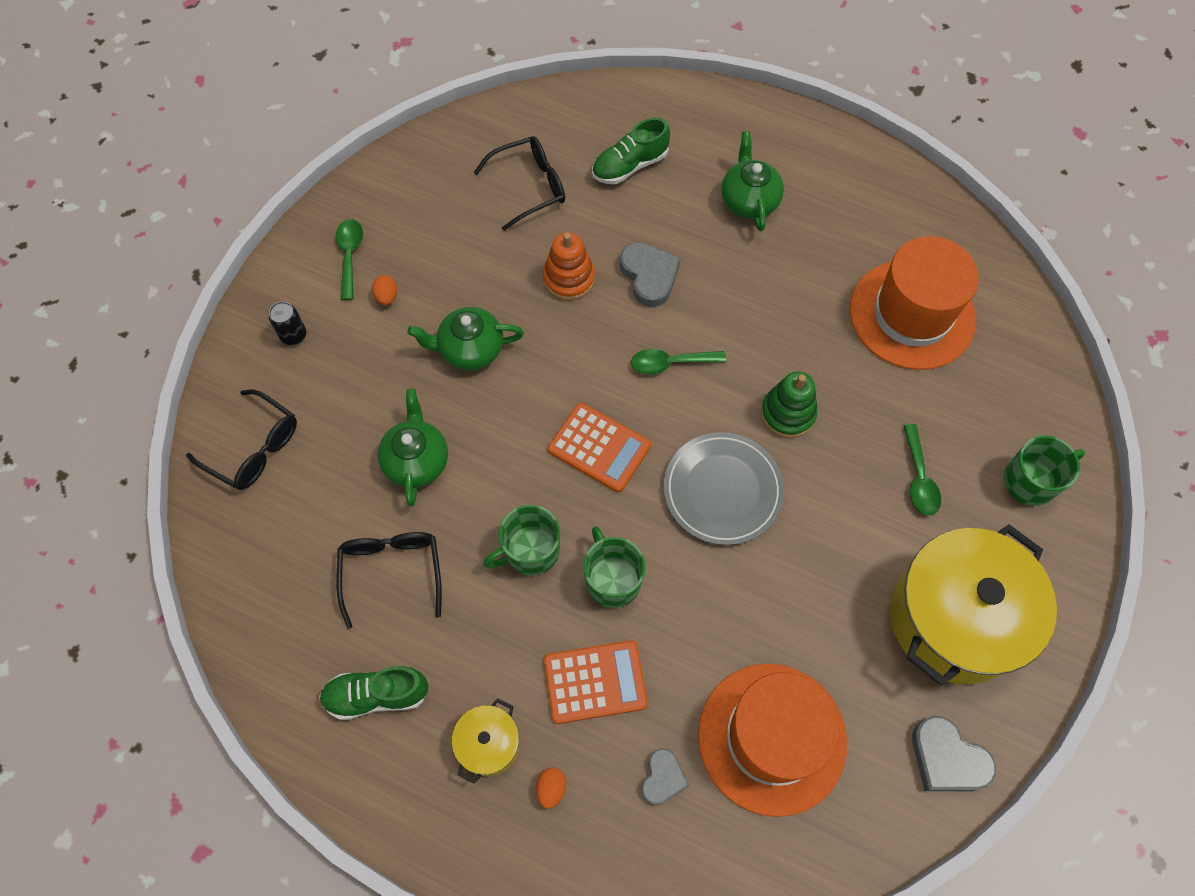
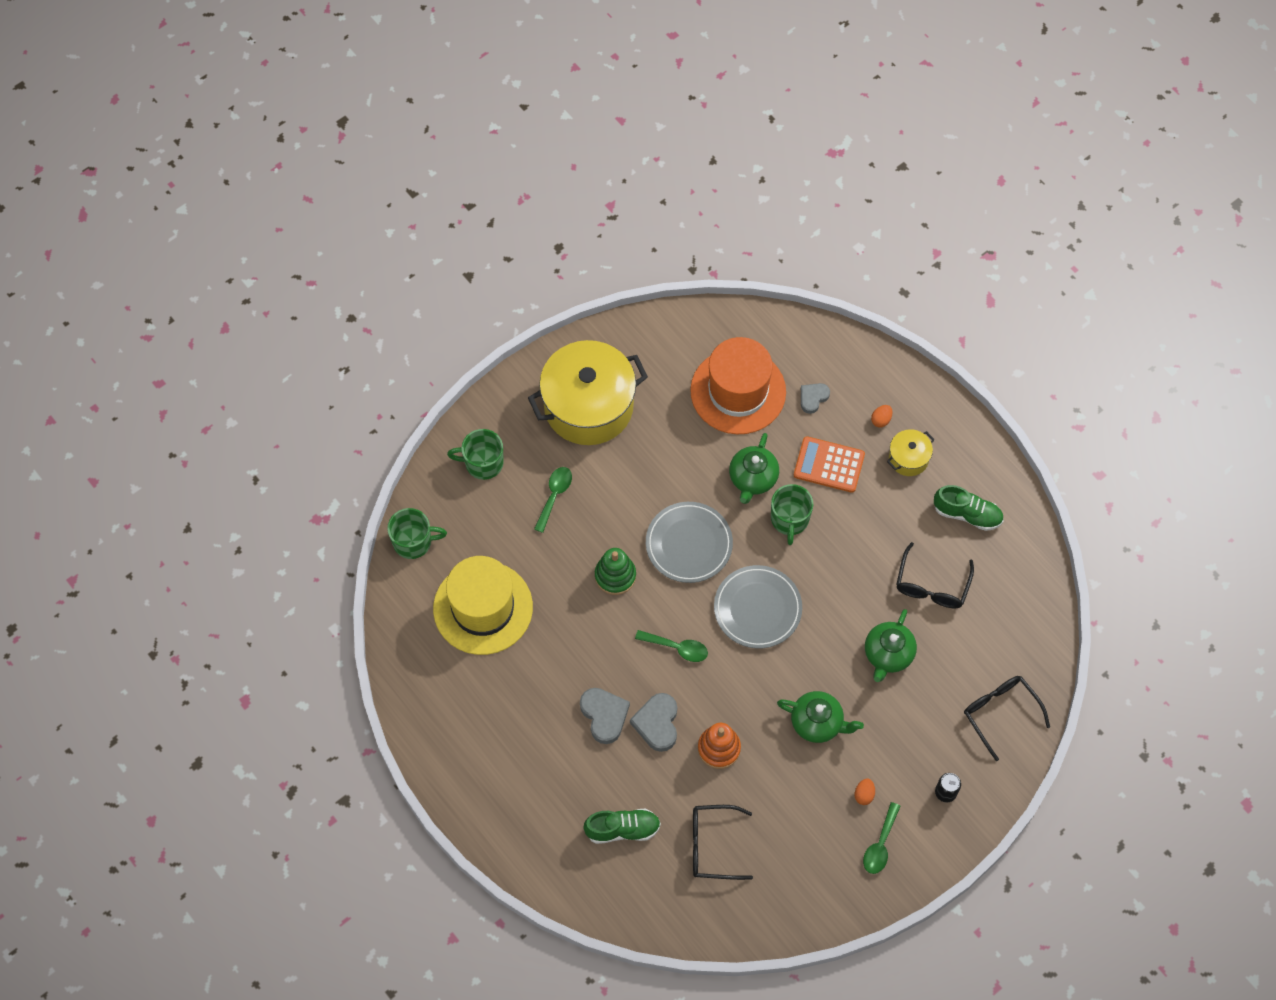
camera: 155 degrees left, 0 degrees up
green mug [483,505,560,576] -> green mug moved to [387,508,447,559]
orange calculator [548,403,651,492] -> grey plate [714,565,802,649]
green teapot [721,131,784,232] -> green teapot moved to [729,433,779,504]
orange hat [850,236,979,370] -> yellow hat [433,556,533,655]
grey heart [912,716,996,791] -> grey heart moved to [580,688,630,744]

